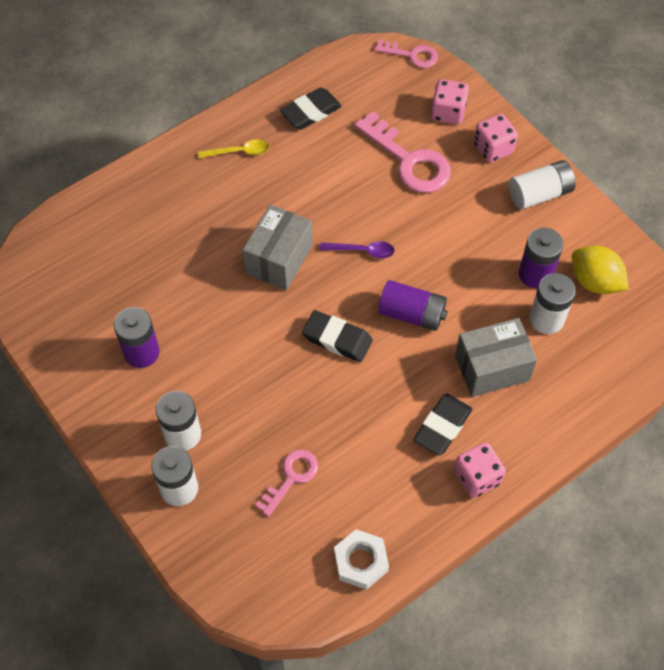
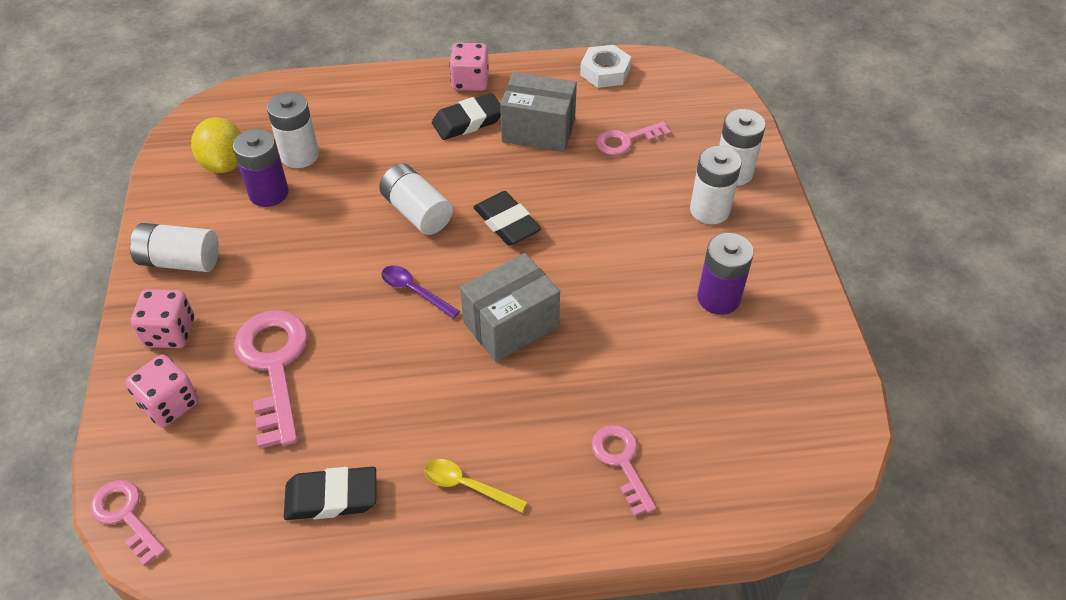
camera: 150 degrees left, 10 degrees down
purple battery [378,280,448,331] -> white battery [379,163,453,235]
grey box [455,318,537,397] -> grey box moved to [500,72,577,152]
none -> pink key [591,425,656,516]

